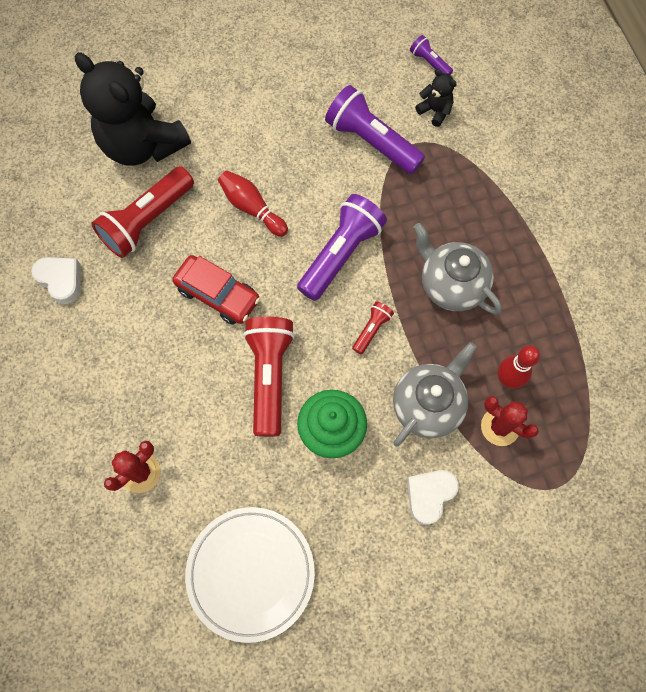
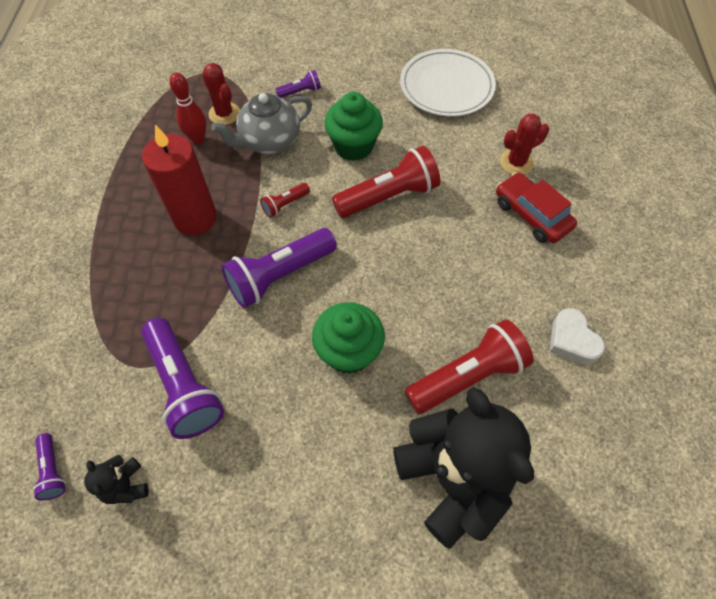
camera: 160 degrees left, 10 degrees down
red car [172,255,260,324] -> red car moved to [496,172,577,243]
red bowling pin [218,170,288,237] -> green cupcake [312,302,385,374]
red flashlight [243,317,295,437] -> red flashlight turned 135 degrees counterclockwise [332,146,440,218]
white heart [407,470,459,525] -> purple flashlight [275,70,321,98]
grey teapot [413,223,502,315] -> red candle [142,125,217,235]
black teddy bear [415,69,456,127] -> black teddy bear moved to [84,455,149,504]

